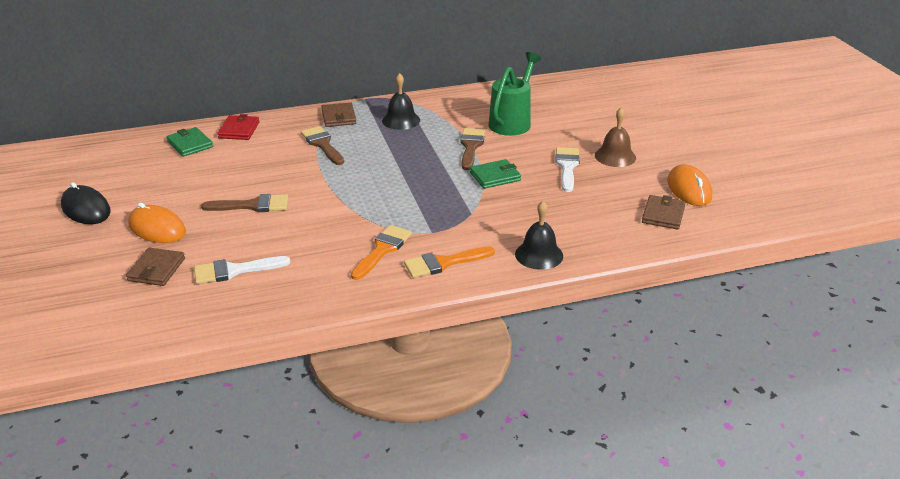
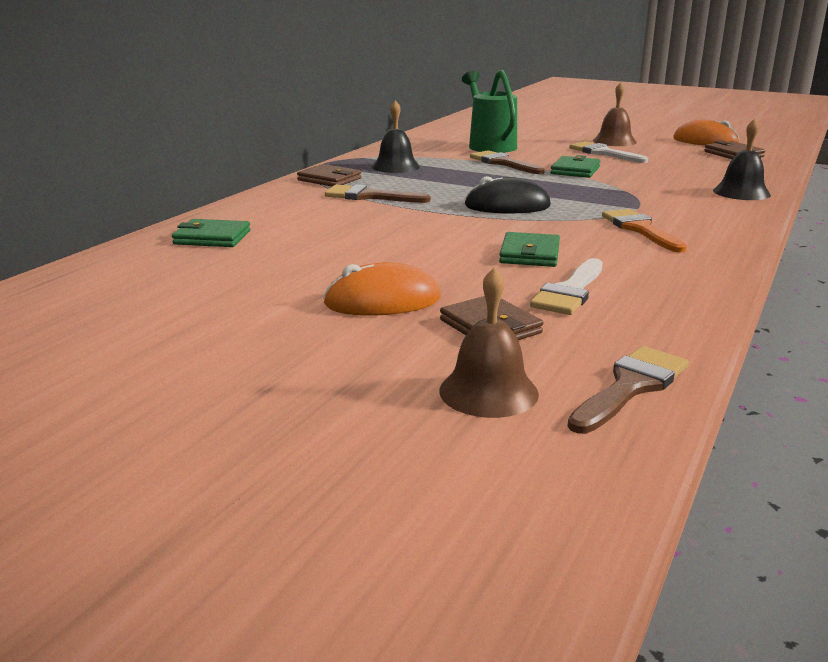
camera: 45 degrees left, 10 degrees down
black mouse [61,182,111,224] -> black mouse moved to [464,176,551,213]
brown brush [201,194,288,212] -> brown brush moved to [567,346,689,434]
red wallet [217,114,259,140] -> none
orange brush [404,246,495,278] -> none
none -> brown bell [439,267,539,418]
none -> green wallet [499,232,560,267]

